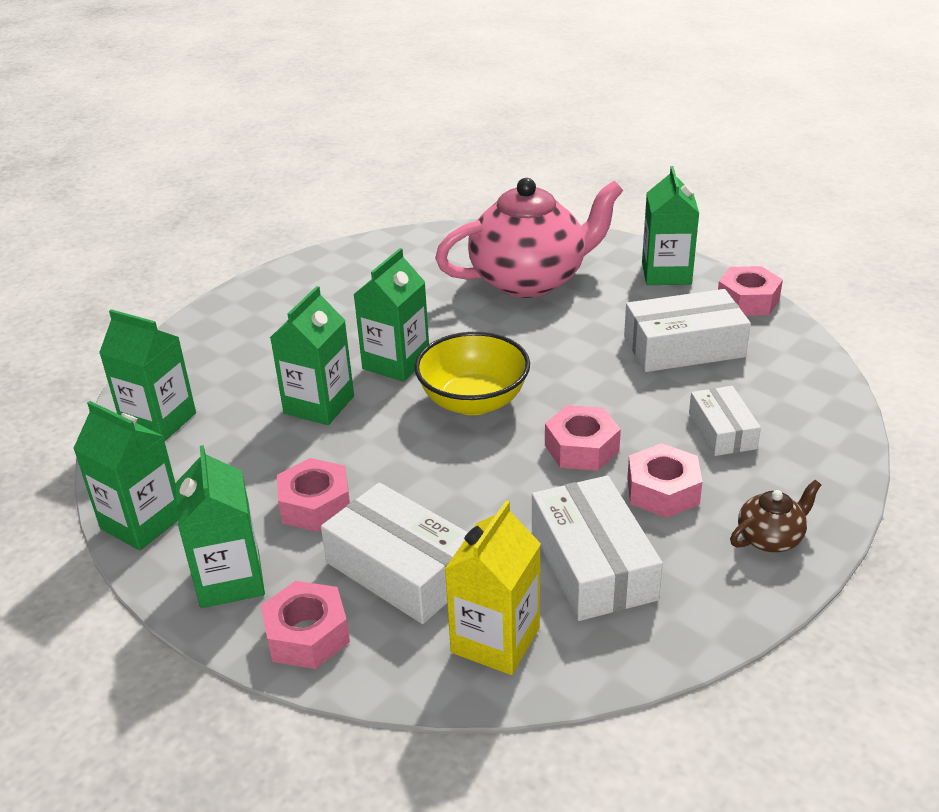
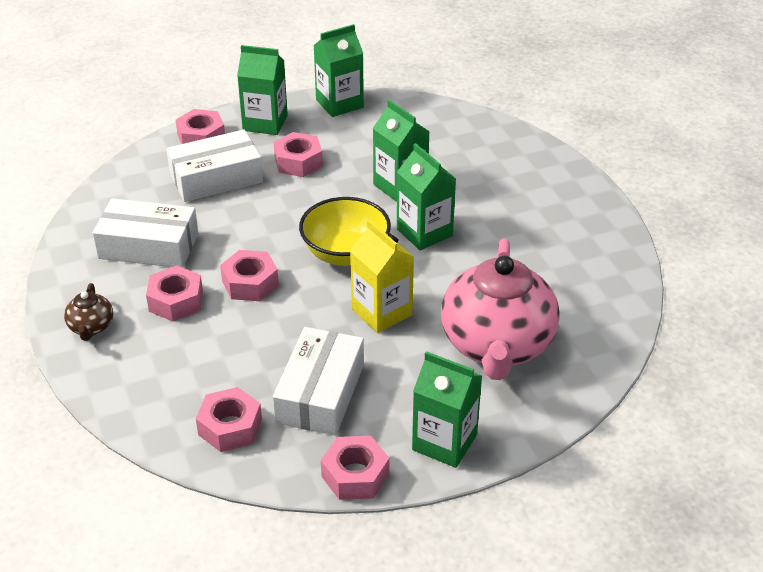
camera: 115 degrees right, 5 degrees up
green carton [99,309,196,441] -> none
yellow carton [445,500,541,675] -> yellow carton moved to [350,220,414,333]
white box [689,386,761,456] -> none
none -> pink nut [196,387,262,452]

